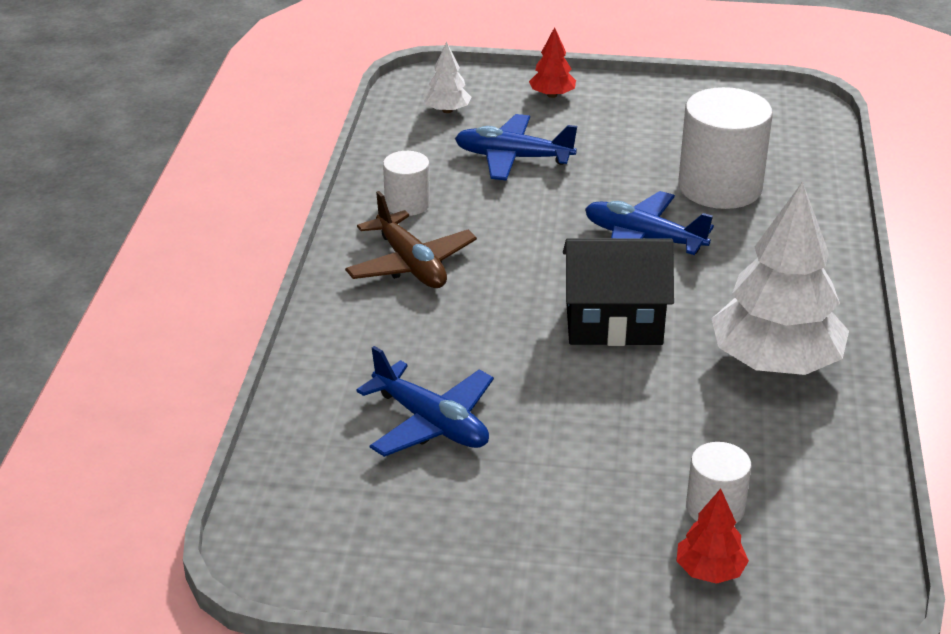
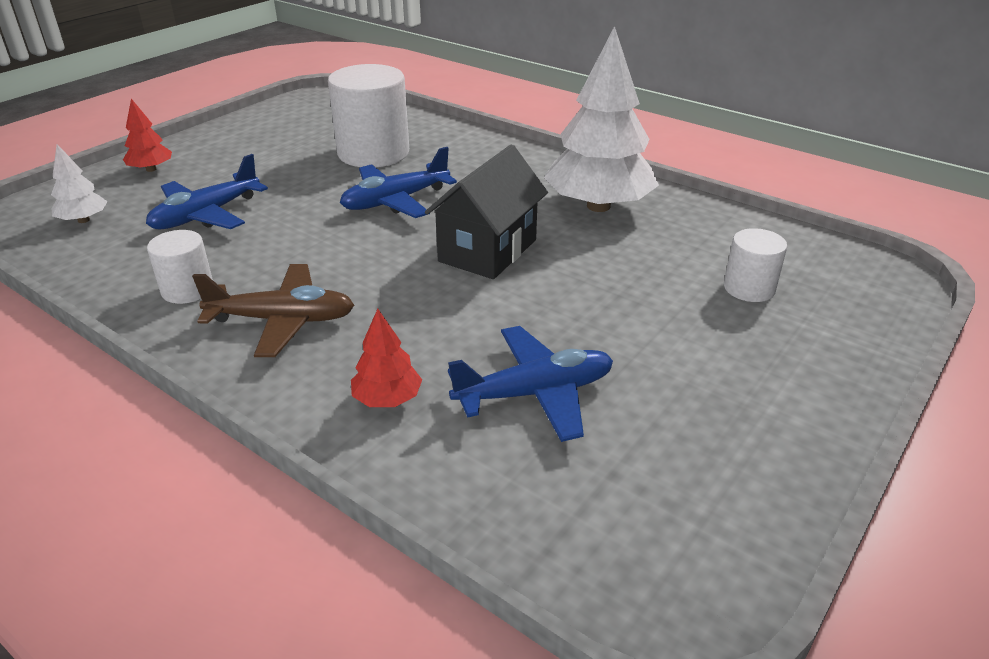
camera: 60 degrees left, 0 degrees up
red tree [677,489,749,584] -> red tree moved to [351,309,422,407]

